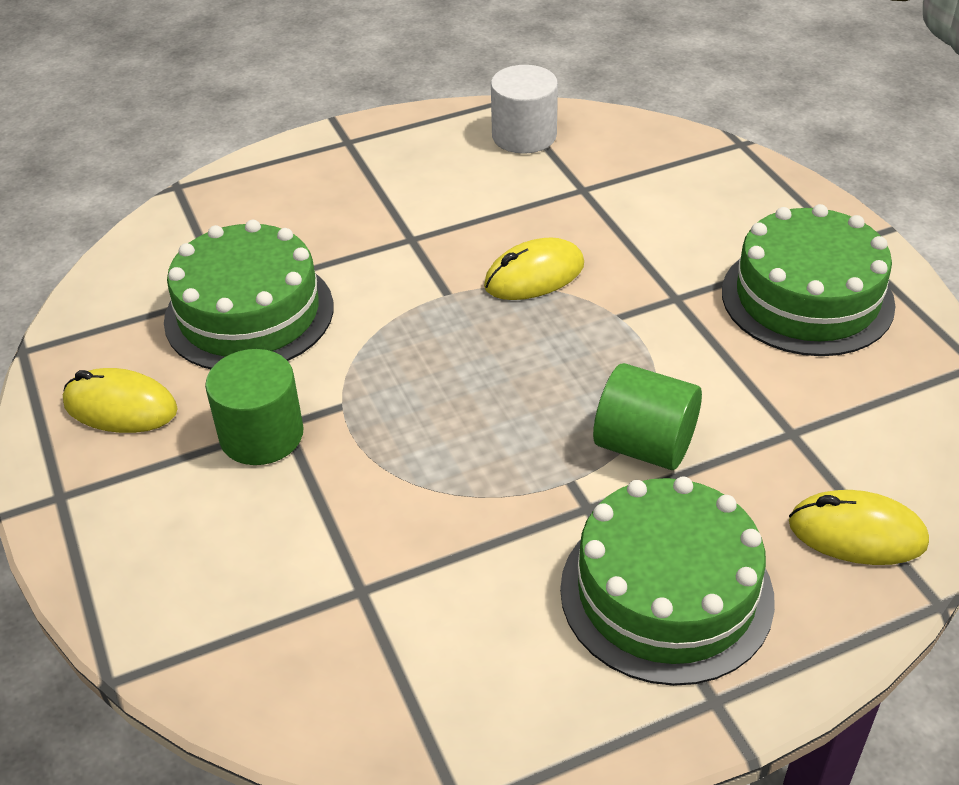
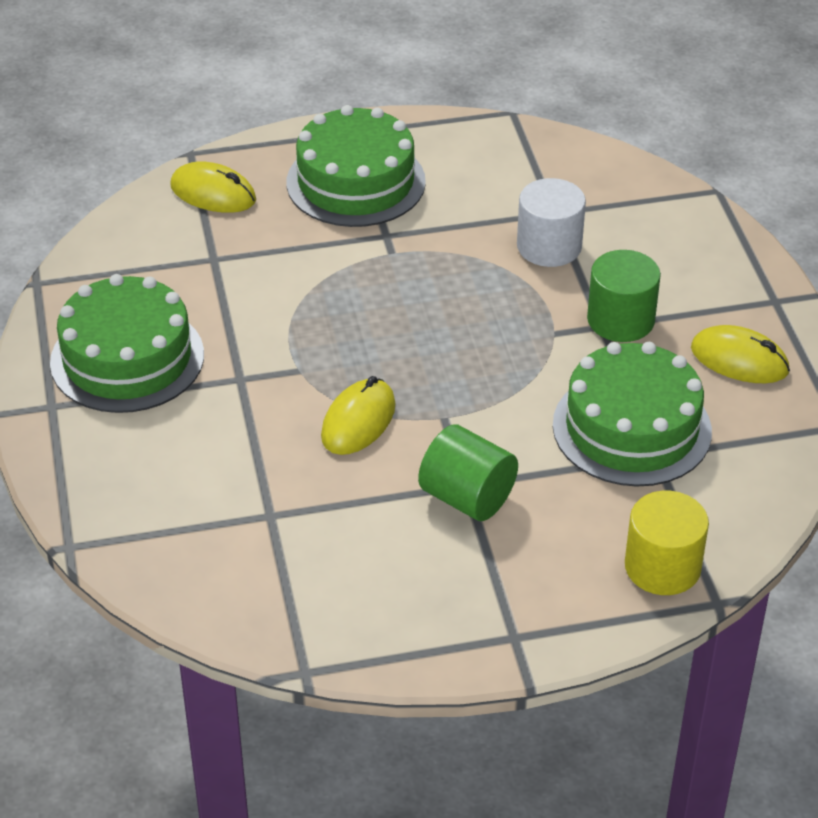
camera: 170 degrees left, 0 degrees up
yellow mouse [484,237,584,300] -> yellow mouse turned 45 degrees counterclockwise [321,376,396,455]
white cylinder [491,65,558,154] -> white cylinder moved to [517,178,586,267]
green cylinder [593,363,702,470] -> green cylinder moved to [418,424,518,521]
none -> yellow cylinder [625,491,709,595]

